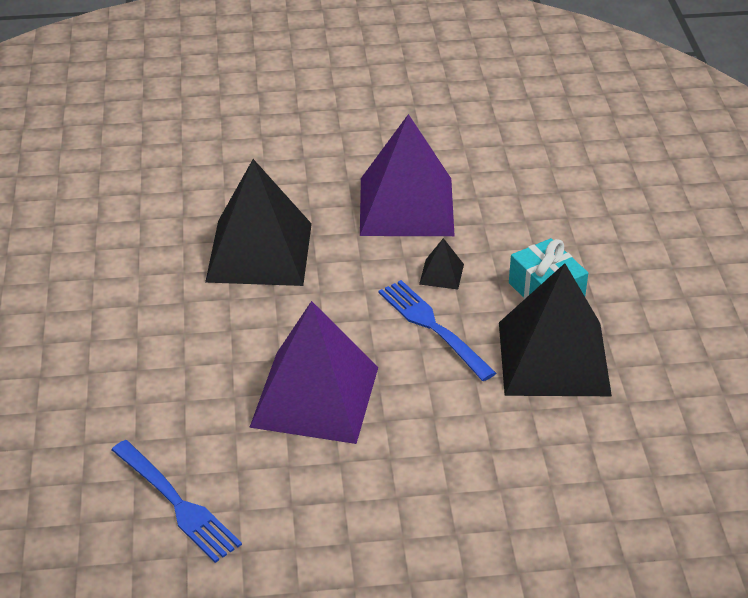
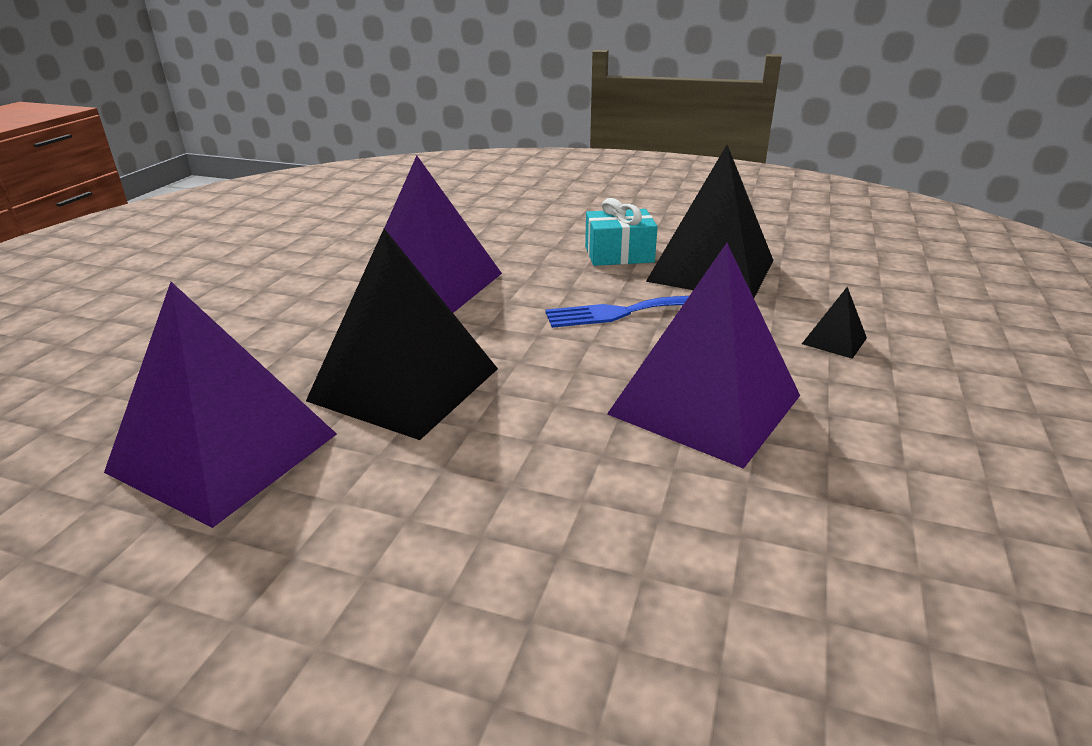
camera: 65 degrees left, 10 degrees down
blue fork [112,440,242,563] -> none
black pyramid [419,238,464,290] -> black pyramid moved to [802,287,867,359]
none -> purple pyramid [104,282,337,528]

